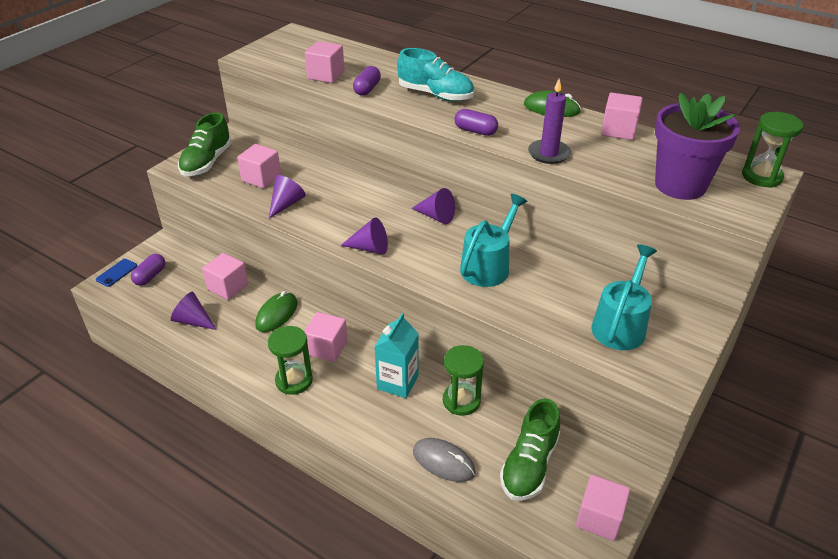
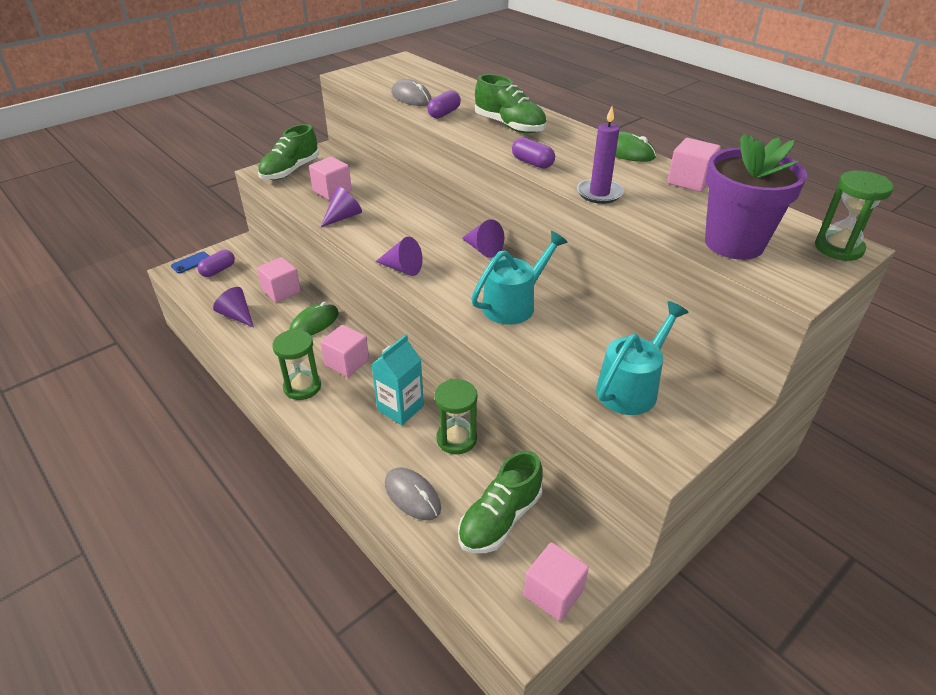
camera: 15 degrees right, 0 degrees up
pink cube [305,41,345,83] -> grey mouse [391,79,432,106]
turquoise shoe [397,48,474,101] -> green shoe [475,74,546,134]

